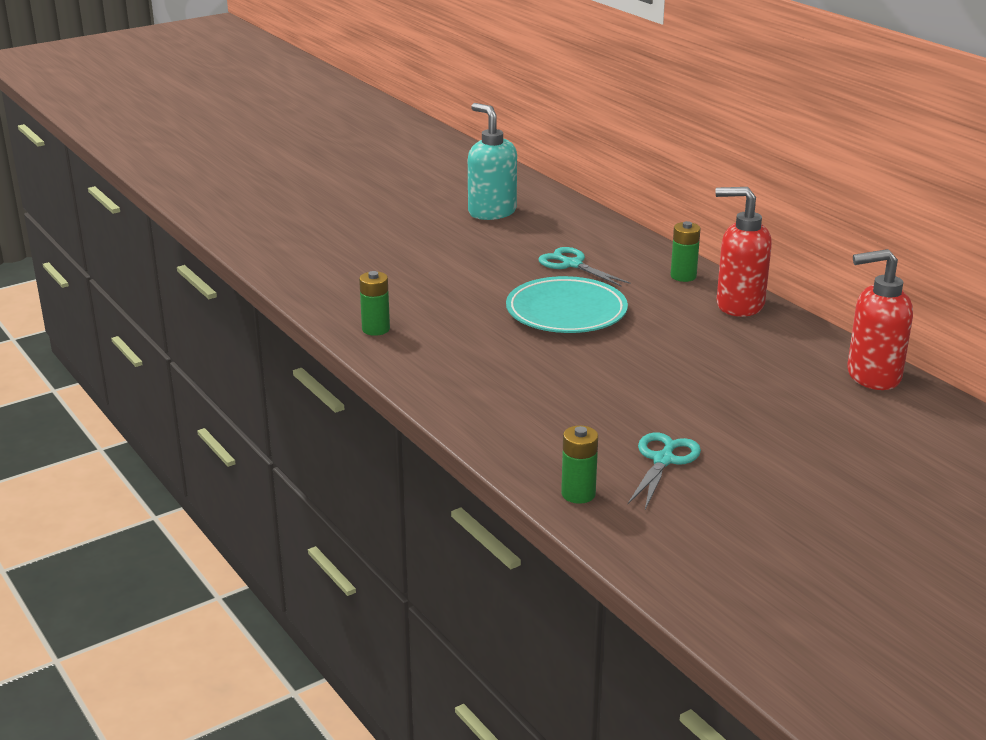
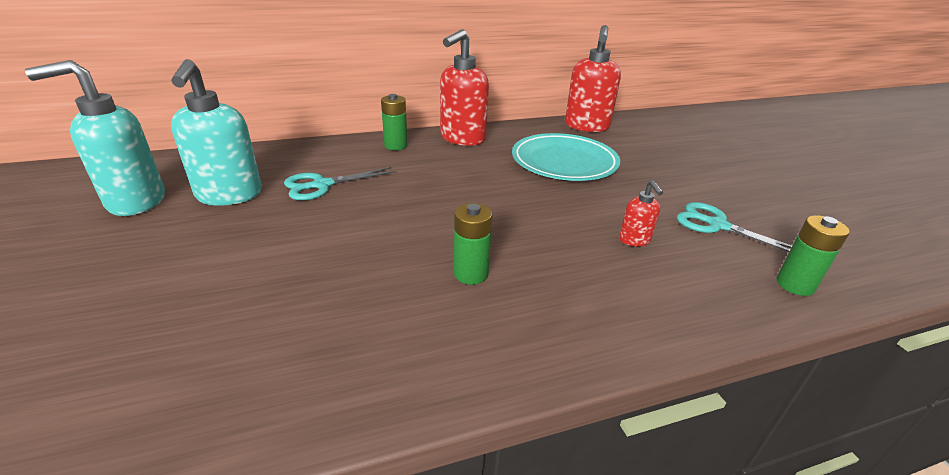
camera: 75 degrees left, 5 degrees up
green battery [359,271,390,336] -> green battery moved to [454,203,493,285]
turquoise plate [506,276,628,333] -> turquoise plate moved to [512,133,620,181]
none -> turquoise soap dispenser [171,59,262,206]
none -> red soap dispenser [619,180,663,247]

